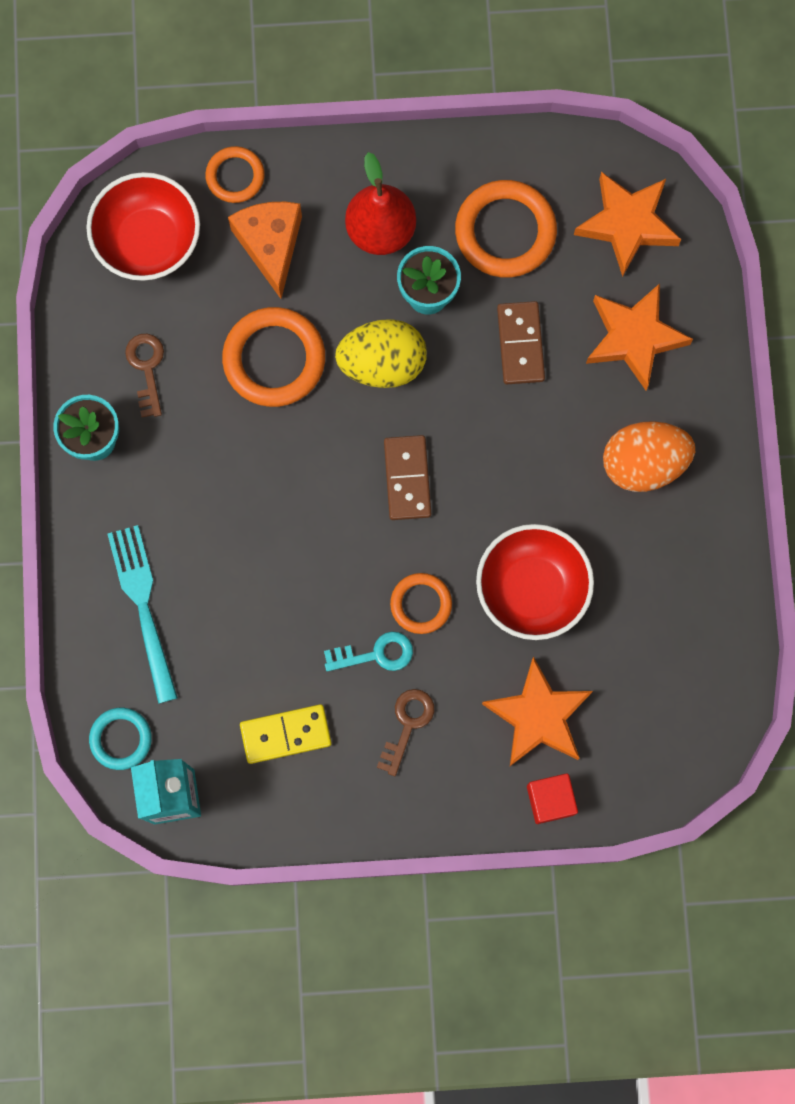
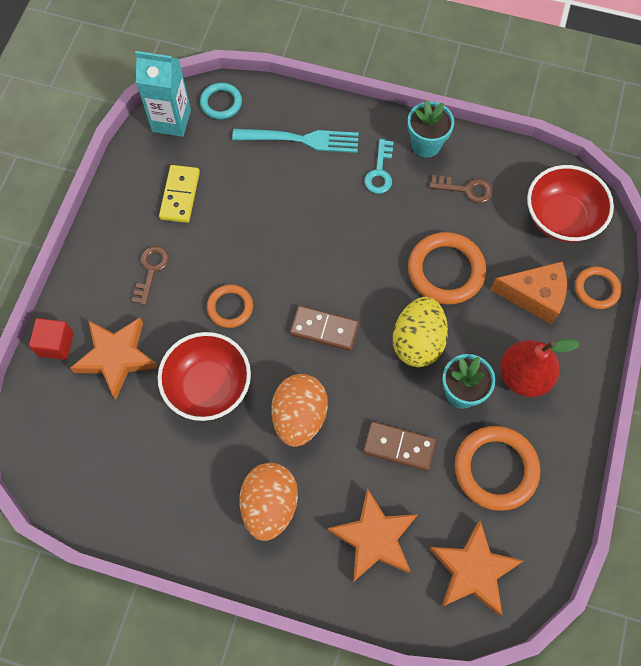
camera: 110 degrees right, 10 degrees down
turquoise key [324,632,413,672] -> turquoise key moved to [364,139,394,194]
brown key [377,689,434,776] -> brown key turned 120 degrees counterclockwise [131,246,169,306]
none -> orange egg [271,374,328,447]

